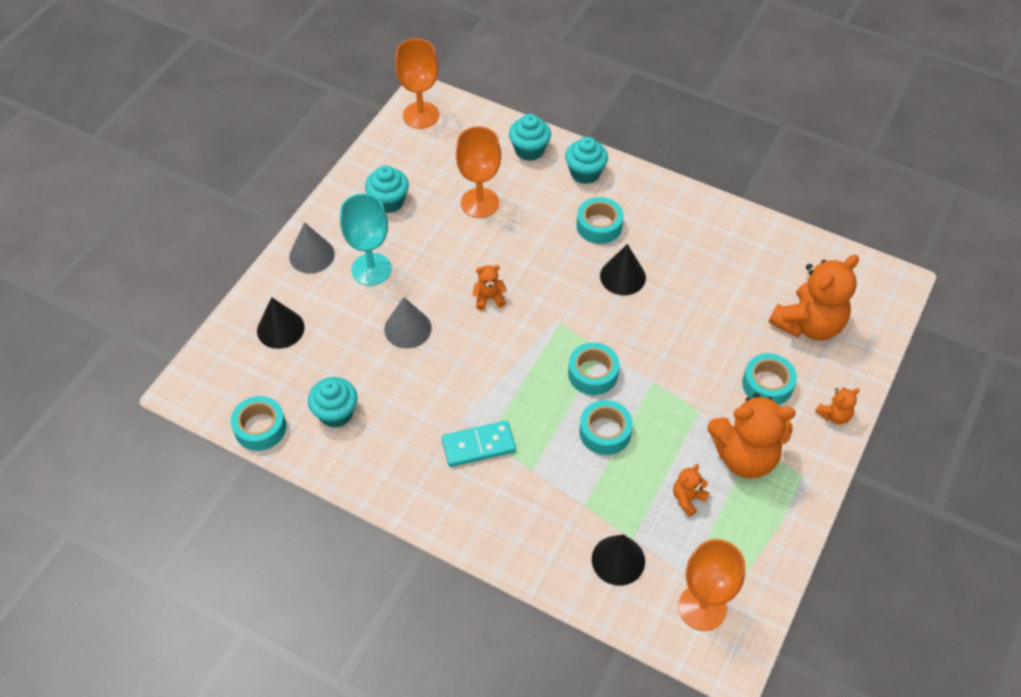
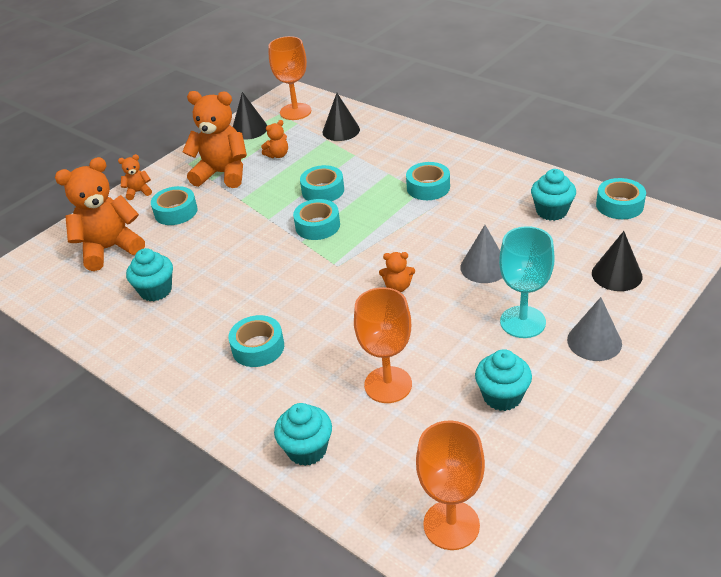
camera: 165 degrees left, 15 degrees down
turquoise domino [442,421,516,467] -> turquoise tape [406,162,450,200]
turquoise cupcake [565,137,608,184] -> turquoise cupcake moved to [126,248,173,301]
black cone [600,244,646,295] -> black cone moved to [233,92,268,140]

